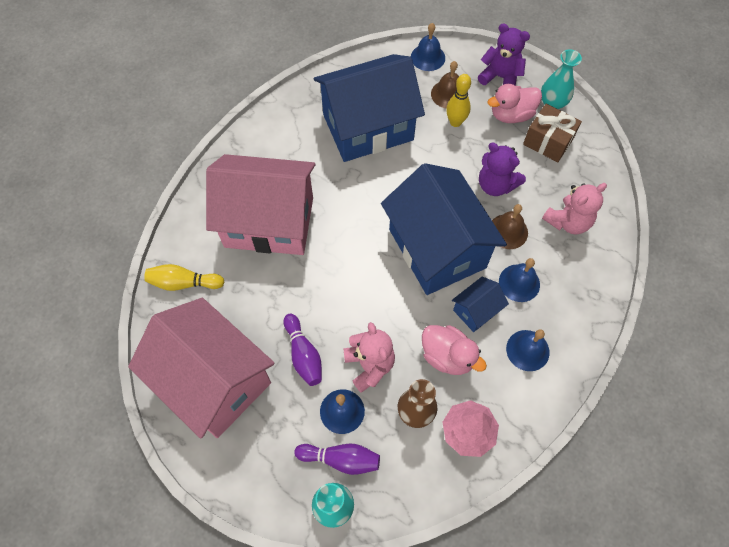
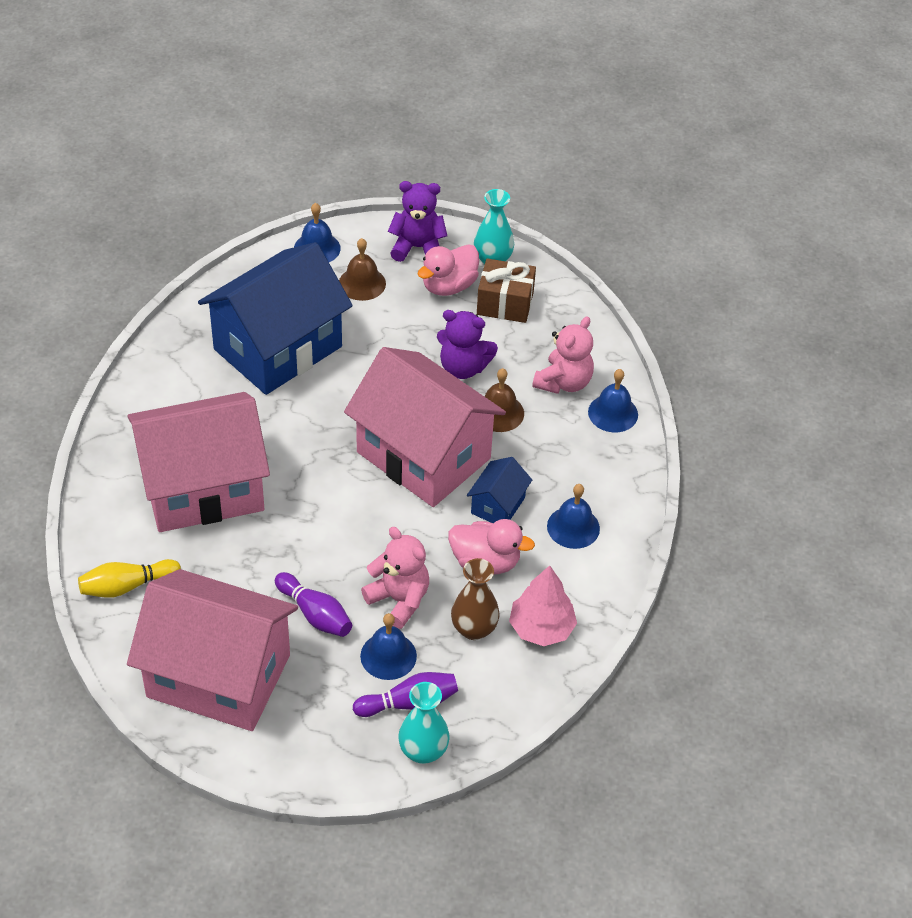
camera: 25 degrees left, 15 degrees down
blue house [381,163,507,295] -> pink house [344,347,506,507]
yellow bowling pin [446,74,471,127] -> none
blue bell [499,258,540,302] -> blue bell moved to [588,369,638,432]

